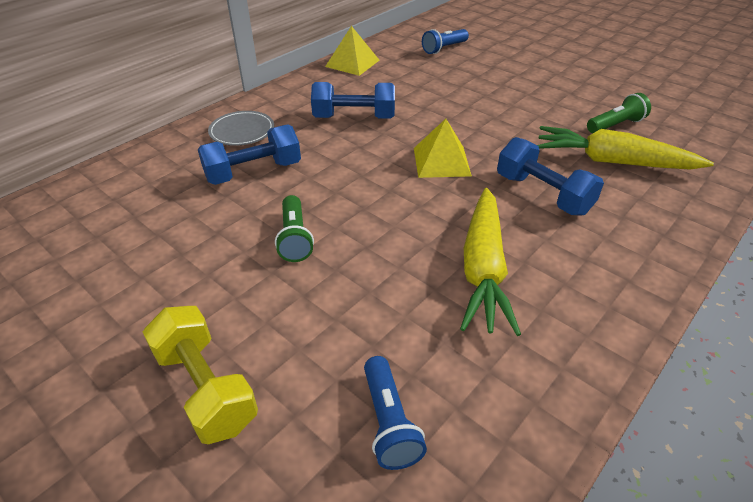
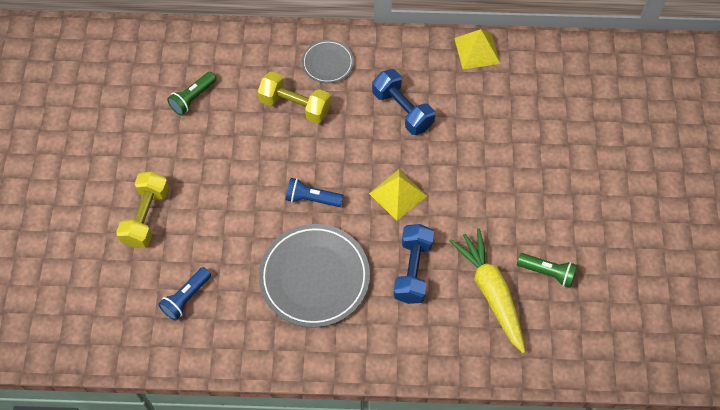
camera: 50 degrees right, 20 degrees up
blue dumbbell [198,124,301,185] -> yellow dumbbell [258,72,331,124]
green flashlight [275,195,314,262] -> green flashlight moved to [167,72,216,115]
blue flashlight [422,29,469,54] -> blue flashlight moved to [286,178,343,207]
yellow carrot [460,188,521,336] -> grey plate [259,224,370,328]

